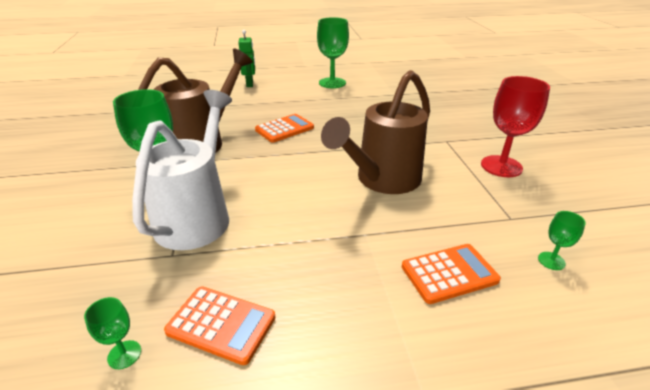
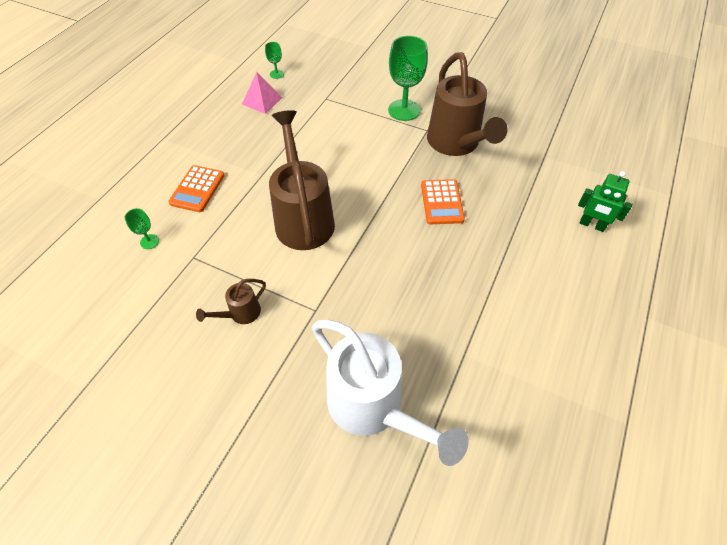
camera: 125 degrees right, 20 degrees up
white watering can [132,90,232,250] -> white watering can moved to [312,320,469,466]
orange calculator [164,287,276,365] -> pink pyramid [242,72,283,114]
green goblet [317,17,349,88] -> none
red goblet [481,76,550,177] -> brown watering can [196,279,266,324]

